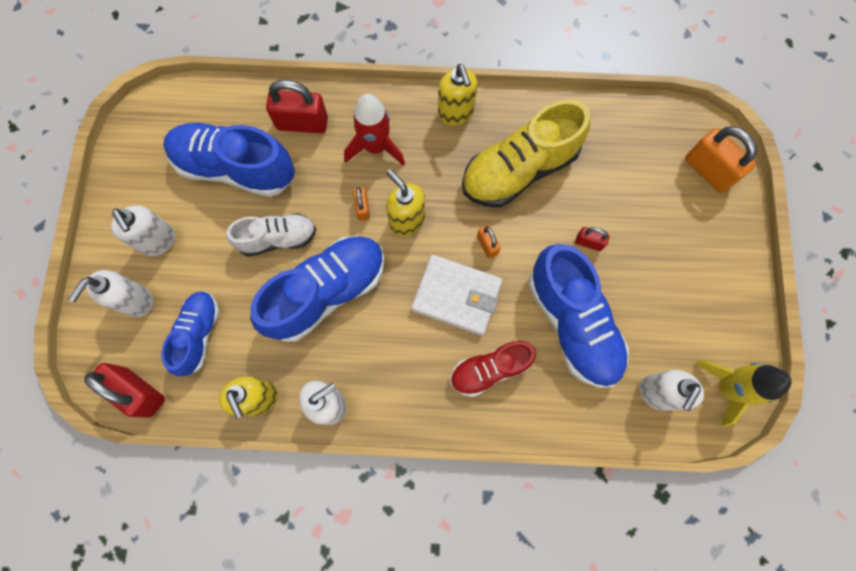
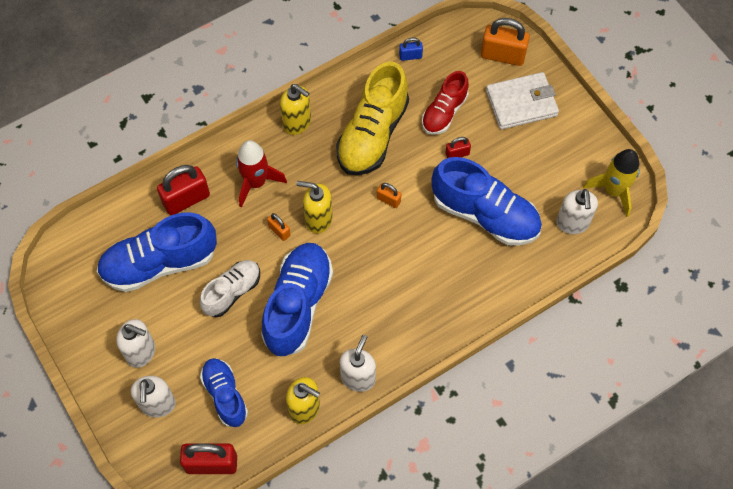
camera: 35 degrees left, 10 degrees down
white wallet [412,255,503,336] -> white wallet moved to [486,72,559,130]
red shoe [450,341,536,397] -> red shoe moved to [422,71,469,135]
none -> blue padlock [399,38,423,61]

